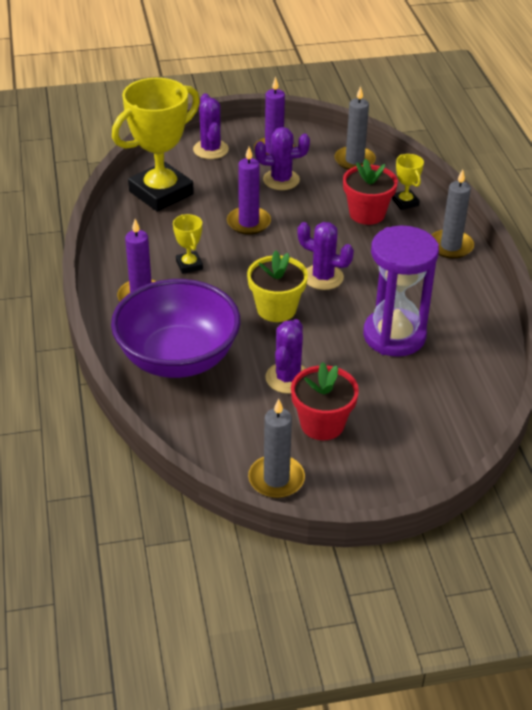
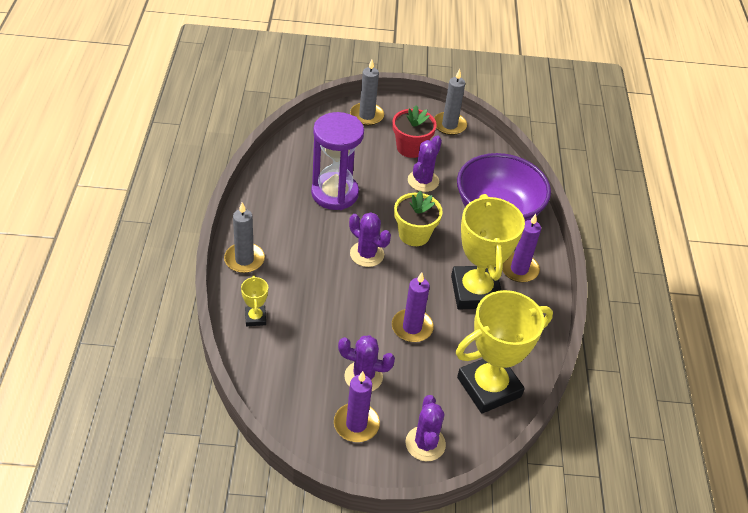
camera: 170 degrees left, 5 degrees up
yellow trophy [173,214,203,274] -> yellow trophy [451,194,525,309], size x2.30
grey candle [335,86,376,170] -> grey candle moved to [350,60,384,126]
red flower pot [343,159,398,225] -> none

